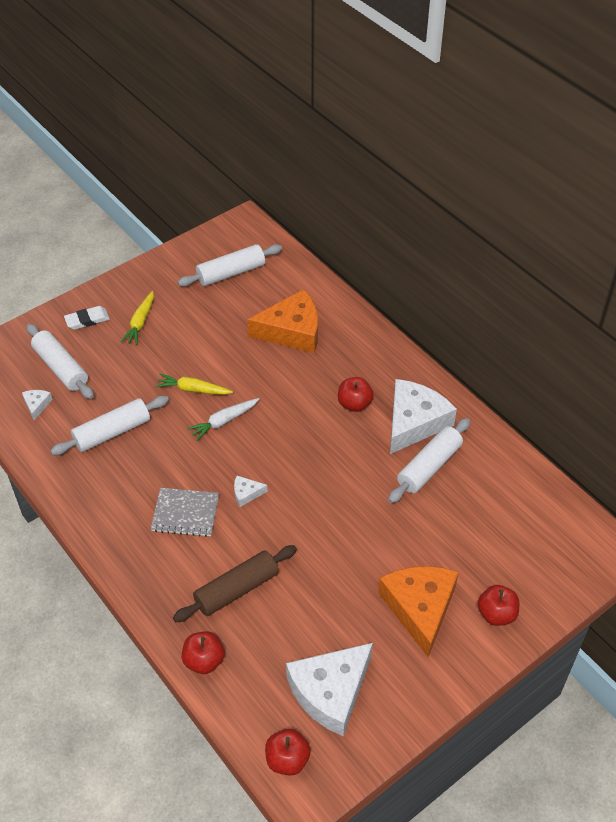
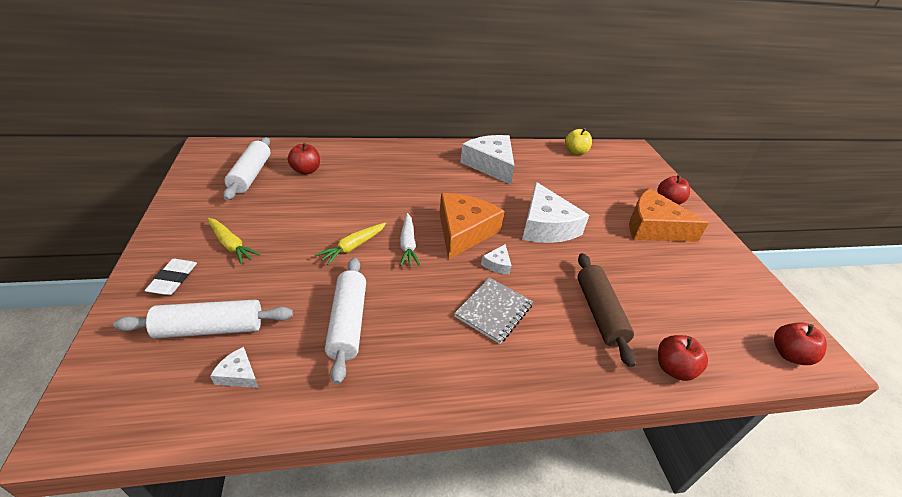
camera: 65 degrees left, 10 degrees down
orange cheese [247,289,318,353] -> orange cheese moved to [439,193,505,260]
white cheese [286,643,373,736] -> white cheese moved to [522,182,589,243]
red apple [338,377,374,412] -> red apple moved to [288,143,320,175]
white rolling pin [388,418,470,503] -> none
none -> yellow apple [565,128,592,155]

